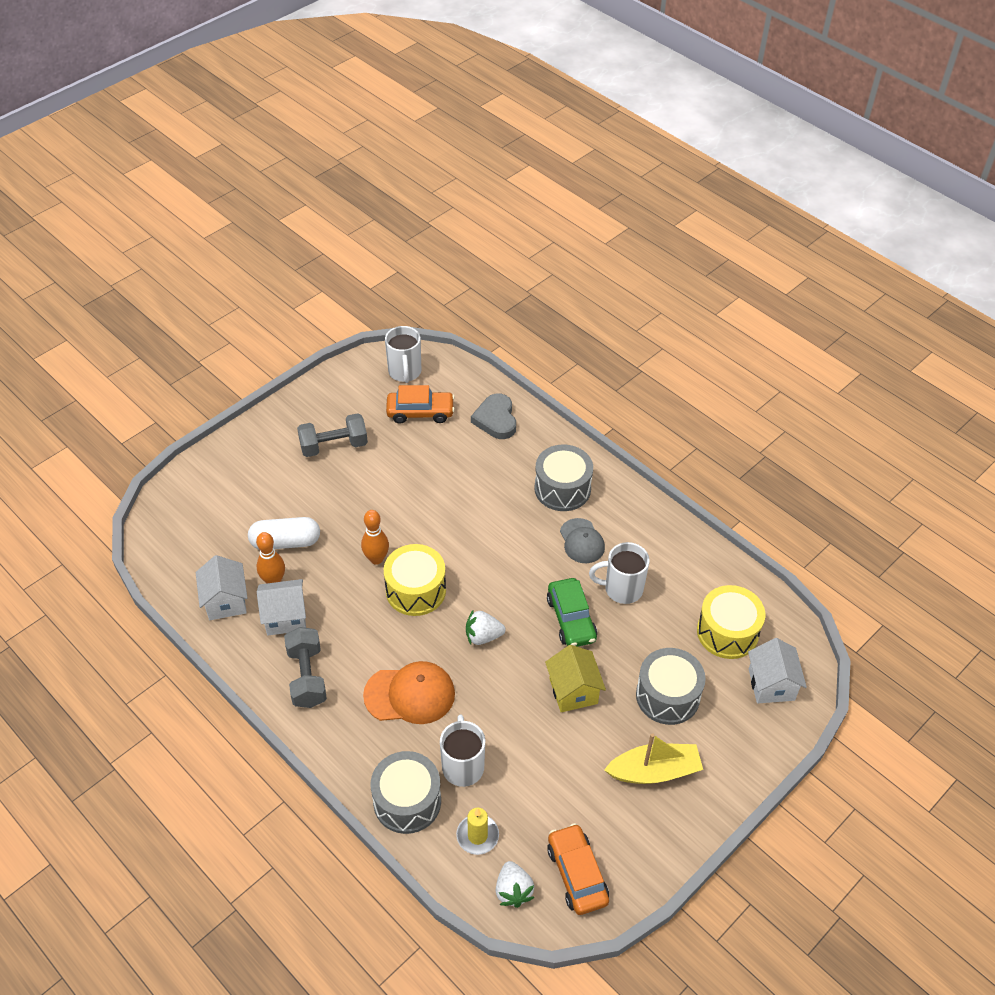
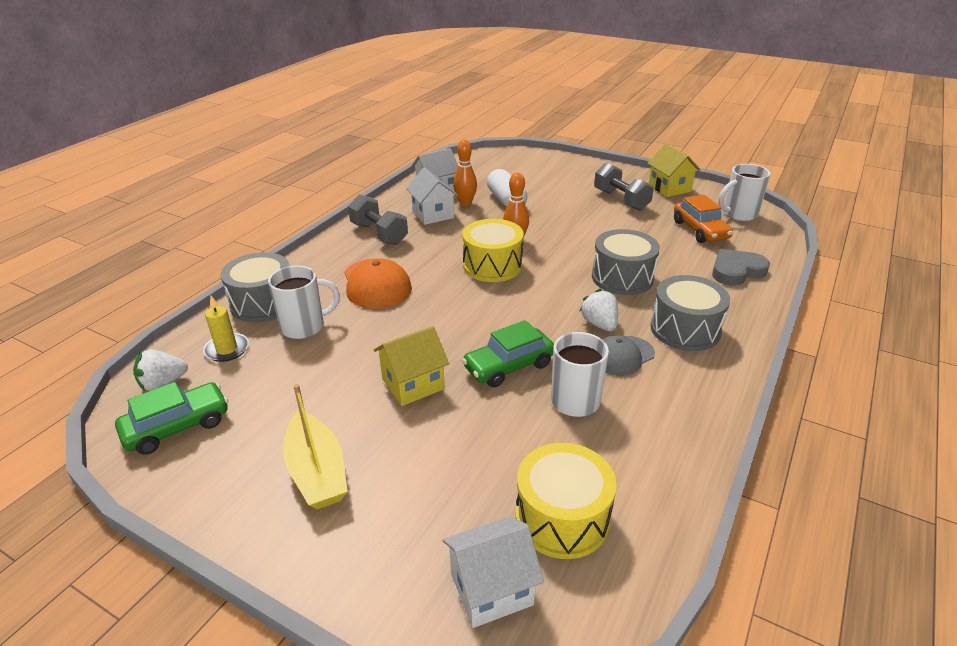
camera: 75 degrees right, 15 degrees down
grey dumbbell [284,627,327,708] -> grey dumbbell turned 75 degrees clockwise [348,194,408,245]
white strawberry [466,609,506,645] -> white strawberry moved to [580,289,618,331]
orange car [547,823,609,915] -> green car [115,382,228,455]
grey drum [636,648,706,725] -> grey drum moved to [592,229,660,295]
none -> yellow house [647,144,701,197]

